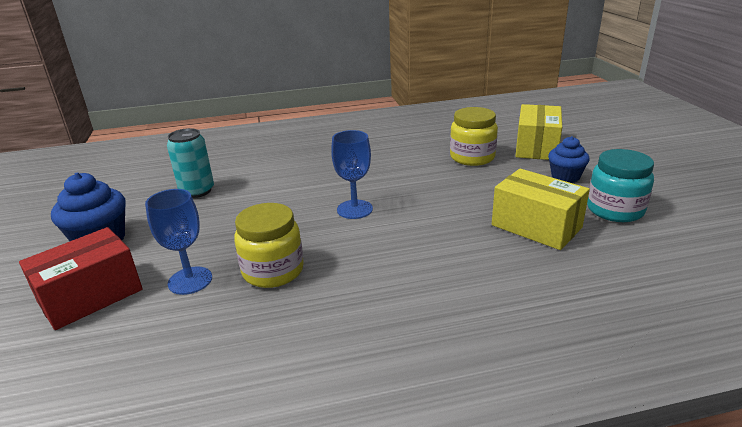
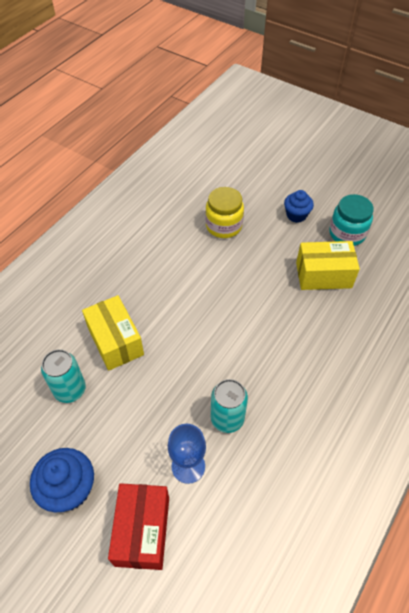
camera: 45 degrees left, 25 degrees up
yellow jar [234,203,304,288] -> turquoise can [211,379,248,433]
blue goblet [331,130,373,219] -> none
yellow box [515,104,562,160] -> yellow box moved to [82,295,144,371]

